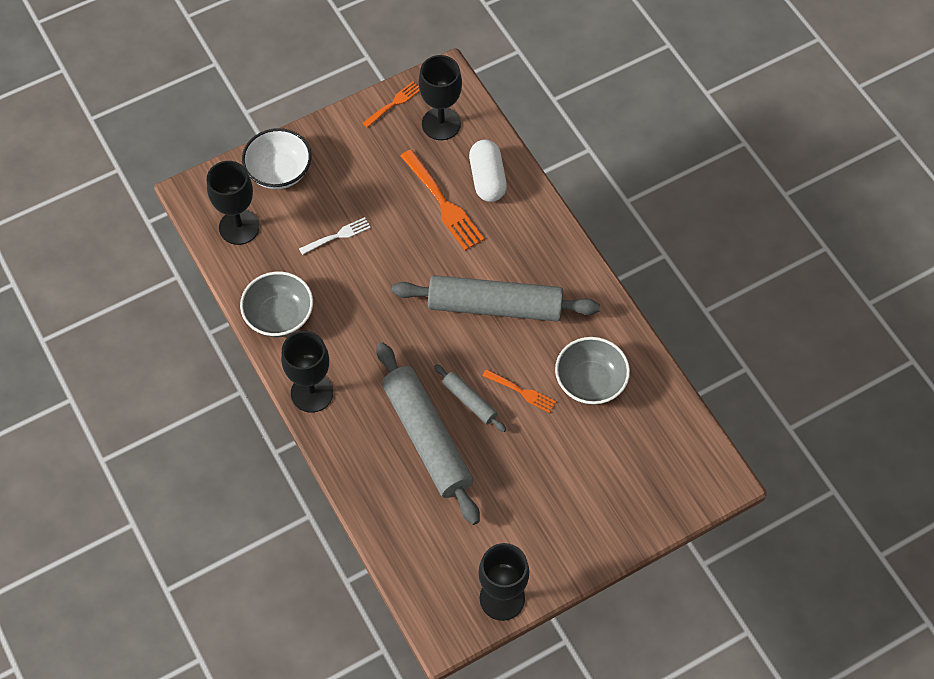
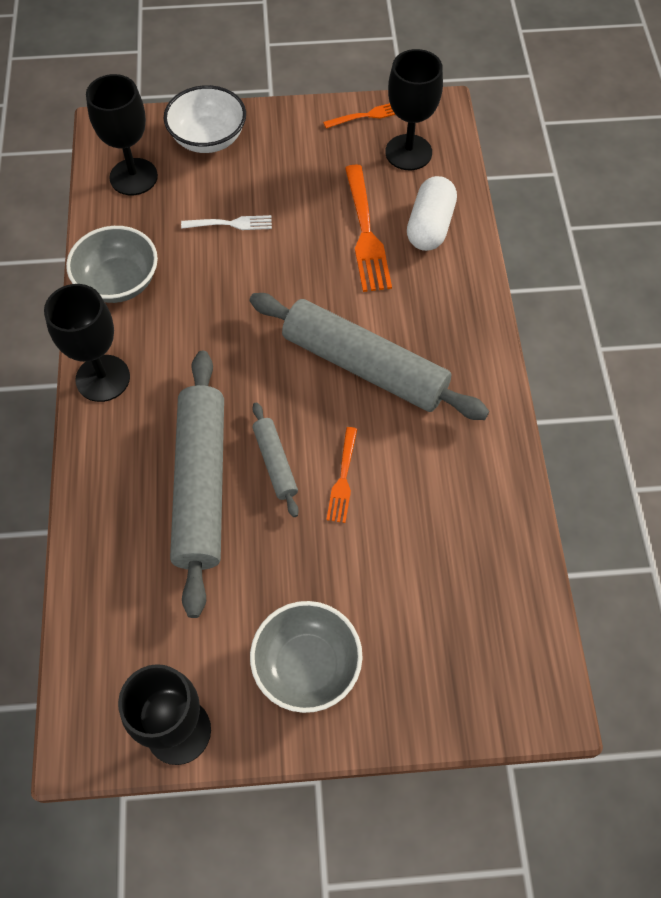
camera: 25 degrees right, 0 degrees up
orange fork [483,369,557,413] -> orange fork turned 45 degrees clockwise [326,427,357,523]
grey bowl [555,337,630,405] -> grey bowl moved to [250,601,363,713]

